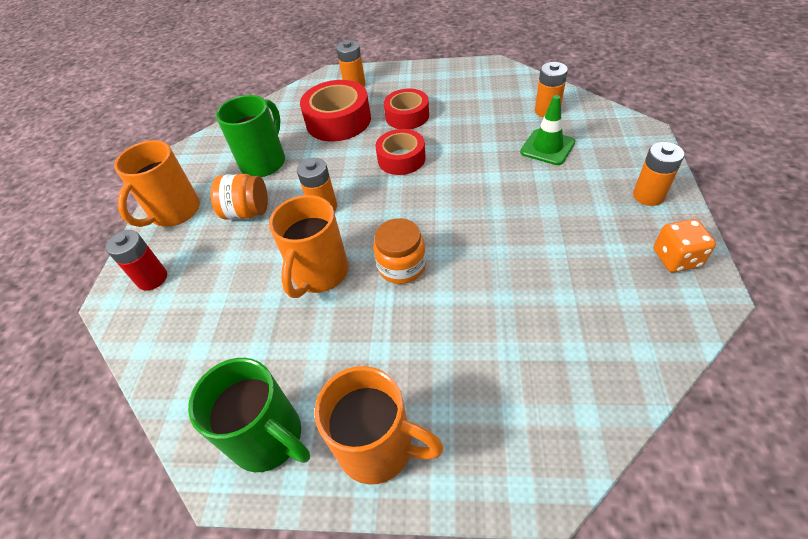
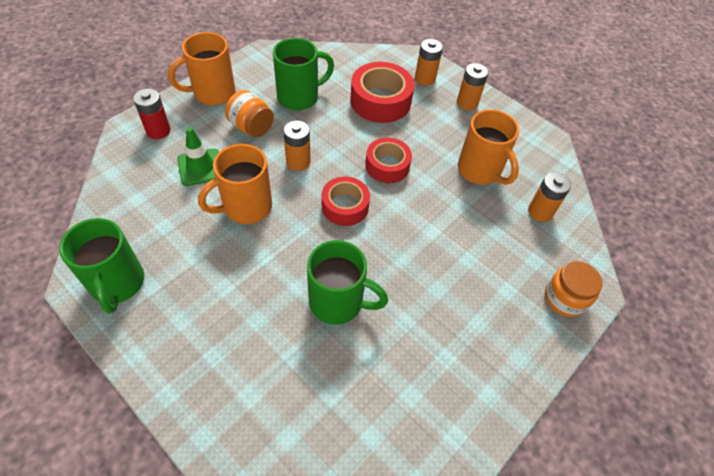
camera: 30 degrees right, 5 degrees up
orange mug [314,366,444,485] -> orange mug moved to [458,109,519,185]
orange jar [373,218,426,284] -> orange jar moved to [545,261,603,317]
red tape [384,89,429,129] -> red tape moved to [322,177,370,226]
green traffic cone [520,95,575,165] -> green traffic cone moved to [177,127,219,186]
orange battery [633,142,684,206] -> orange battery moved to [457,63,489,110]
orange dice [654,219,716,272] -> none
none -> green mug [307,240,388,325]

